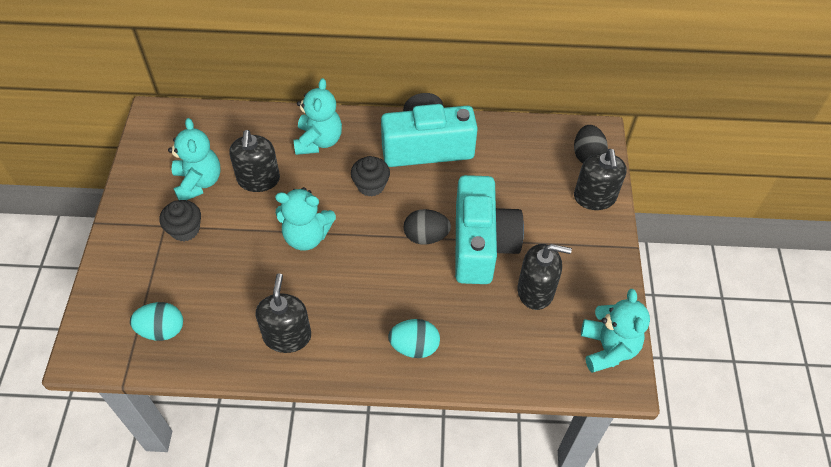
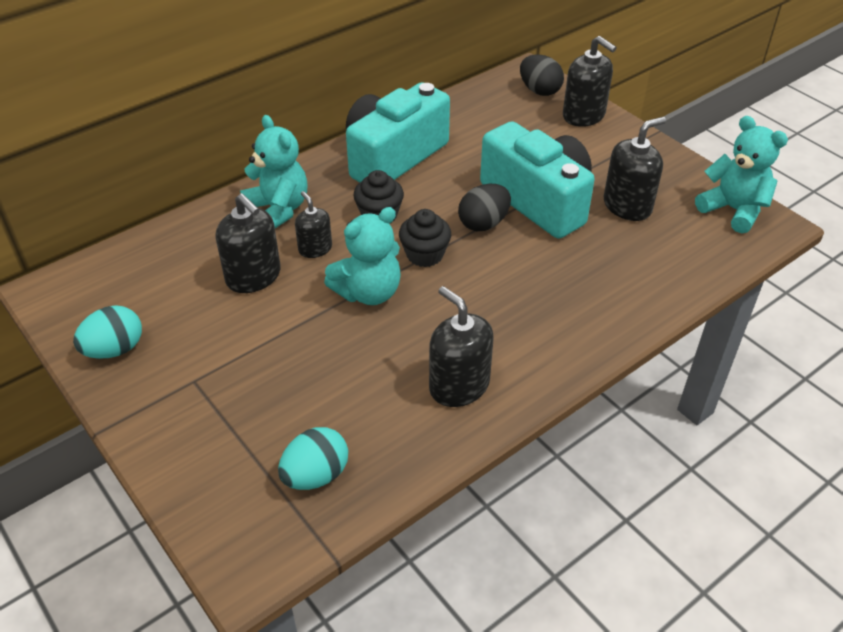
camera: 40 degrees left, 10 degrees down
black cupcake [160,200,201,241] -> black cupcake moved to [399,209,451,267]
turquoise teddy bear [168,118,221,200] -> none
turquoise egg [388,319,440,358] -> turquoise egg moved to [73,305,142,359]
none -> black soap dispenser [295,191,332,258]

